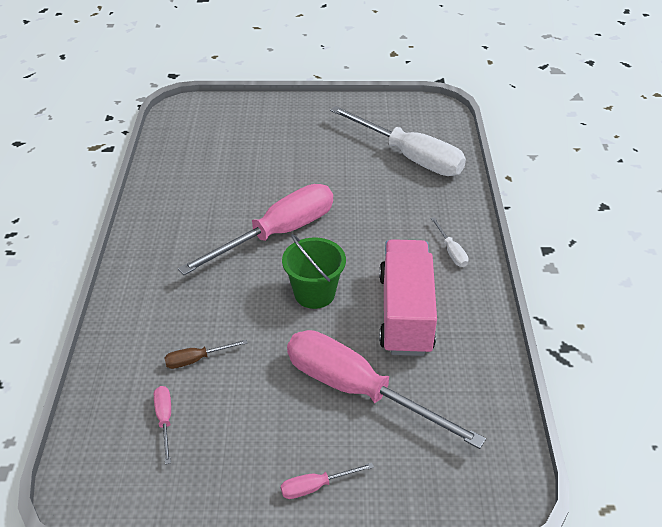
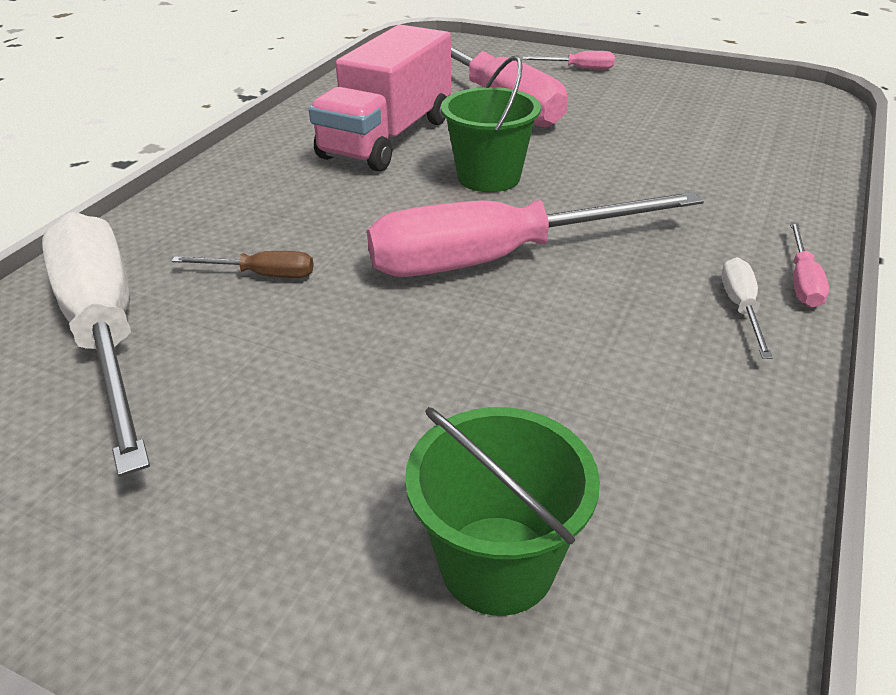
camera: 155 degrees left, 5 degrees down
pink screwdriver [154,386,171,464] -> pink screwdriver moved to [790,222,829,307]
brown screwdriver [164,339,248,369] -> brown screwdriver moved to [172,251,314,278]
white screwdriver [431,217,469,267] -> white screwdriver moved to [721,257,773,359]
none -> green bucket [405,407,600,616]

